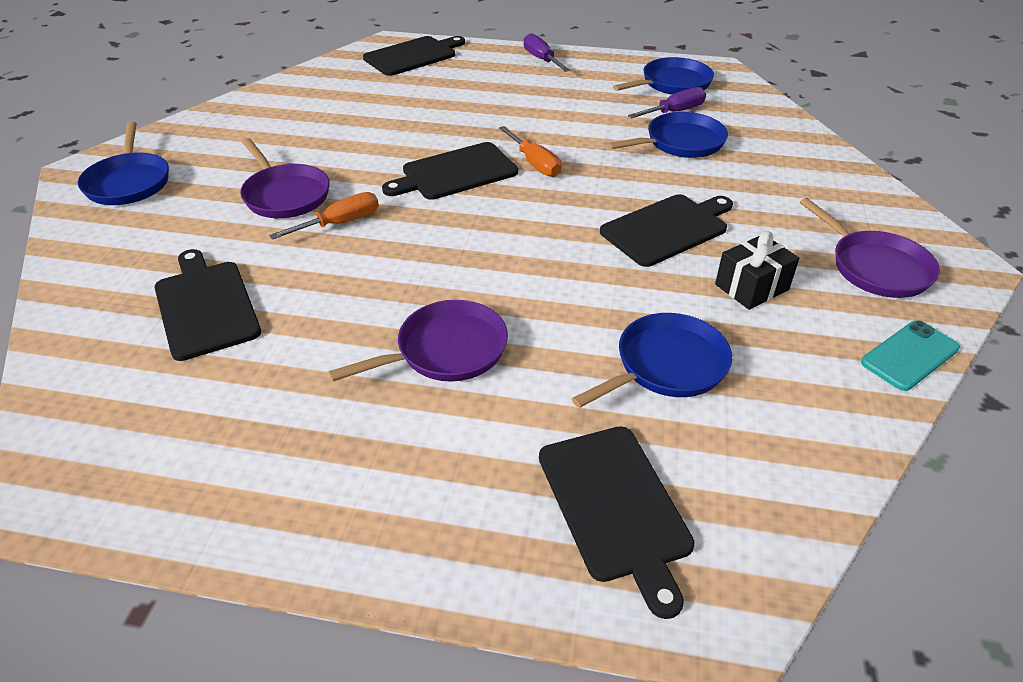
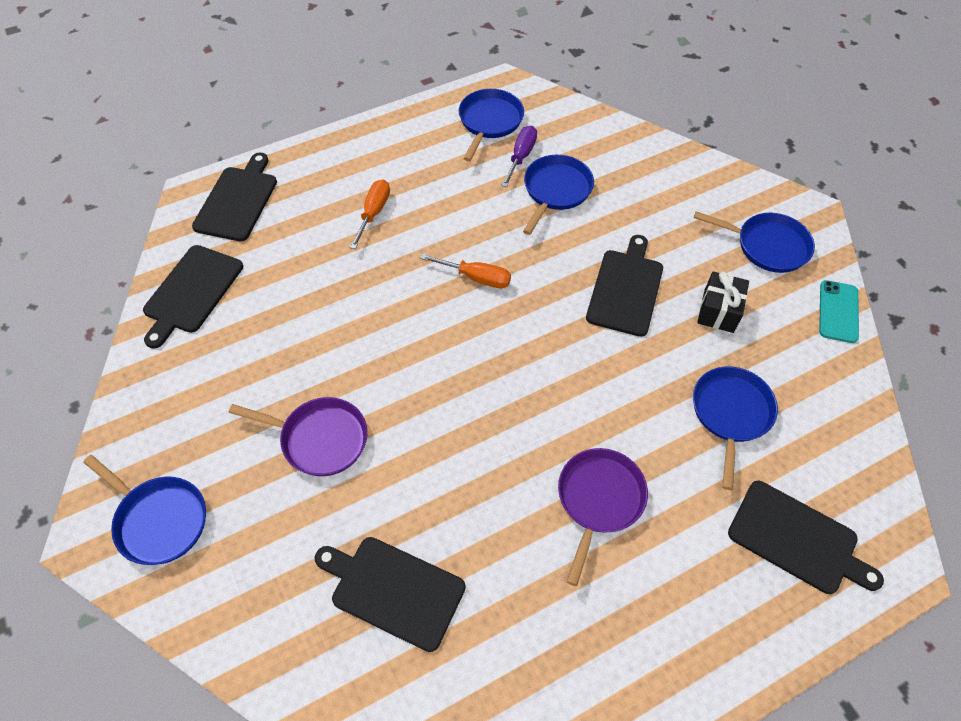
camera: 40 degrees left, 15 degrees up
orange screwdriver [269,192,379,240] -> orange screwdriver moved to [350,179,390,249]
black cutting board [382,142,518,200] -> black cutting board moved to [143,245,243,349]
purple screwdriver [524,33,570,72] -> none
purple pan [800,198,940,298] -> blue pan [694,211,815,273]

